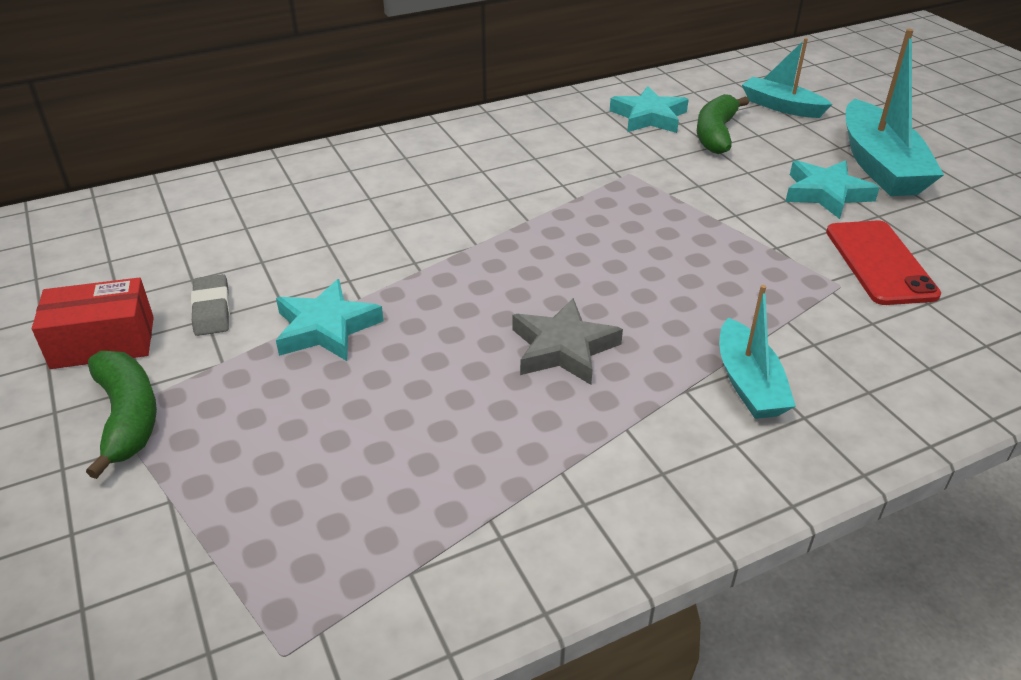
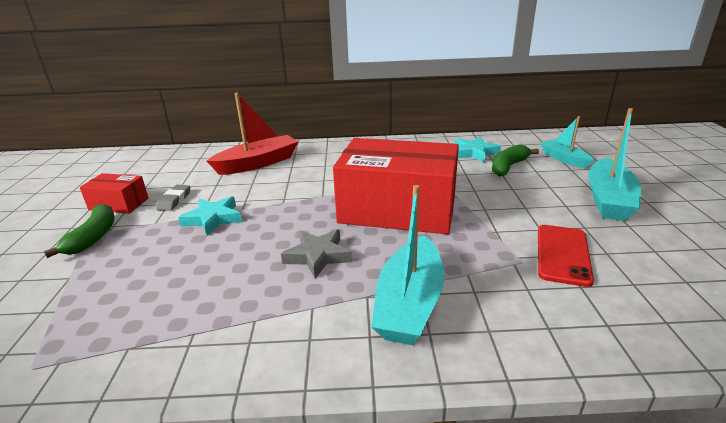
camera: 25 degrees right, 10 degrees down
turquoise boat [720,285,796,419] -> turquoise boat [371,185,444,345], size x1.63
turquoise star [785,160,880,219] -> none
none -> red boat [207,93,299,175]
none -> red box [333,138,459,234]

